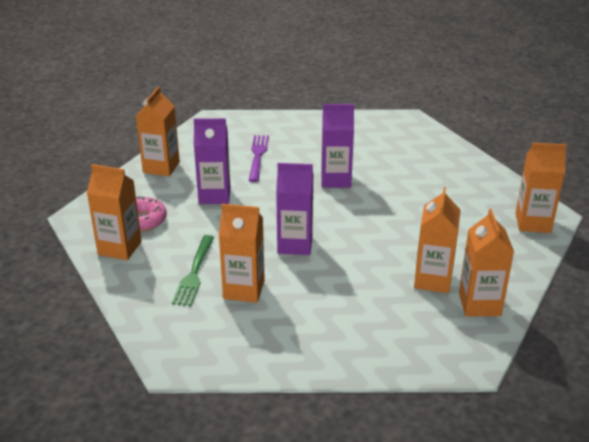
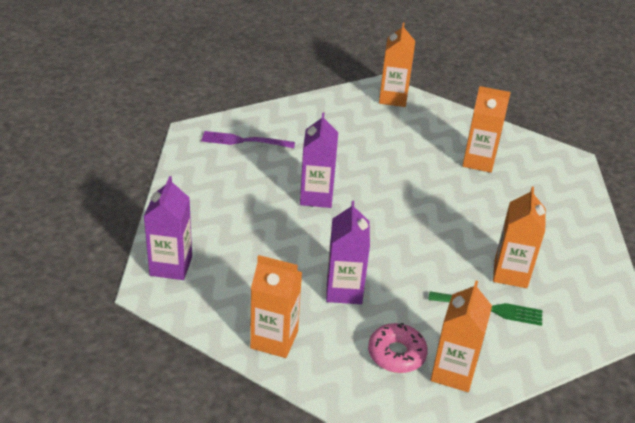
camera: 90 degrees left, 5 degrees up
purple fork [249,135,269,182] -> purple fork moved to [201,131,295,148]
purple carton [276,163,313,255] -> purple carton moved to [144,176,192,280]
orange carton [459,209,514,317] -> none

